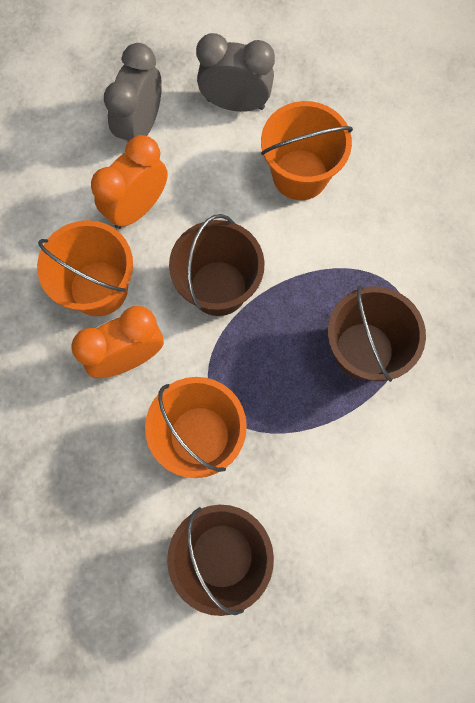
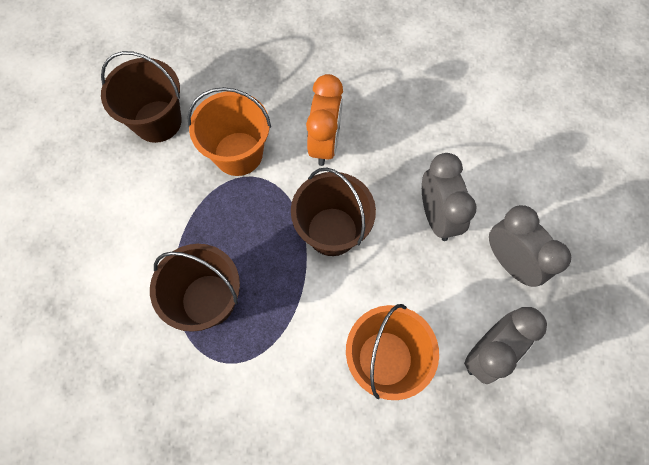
camera: 125 degrees right, 5 degrees down
orange bucket [37,220,133,316] -> none
orange clock [91,135,168,229] -> grey clock [422,153,476,241]

